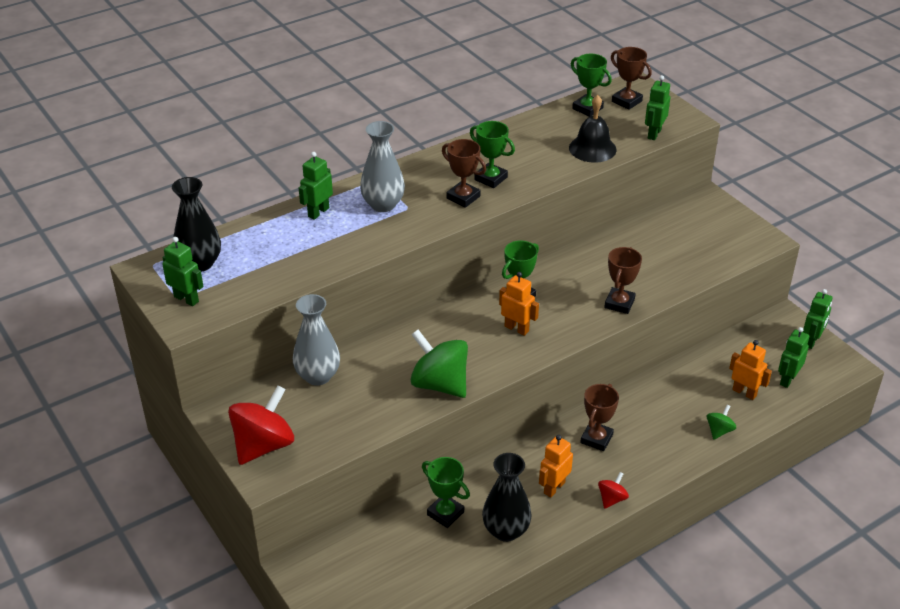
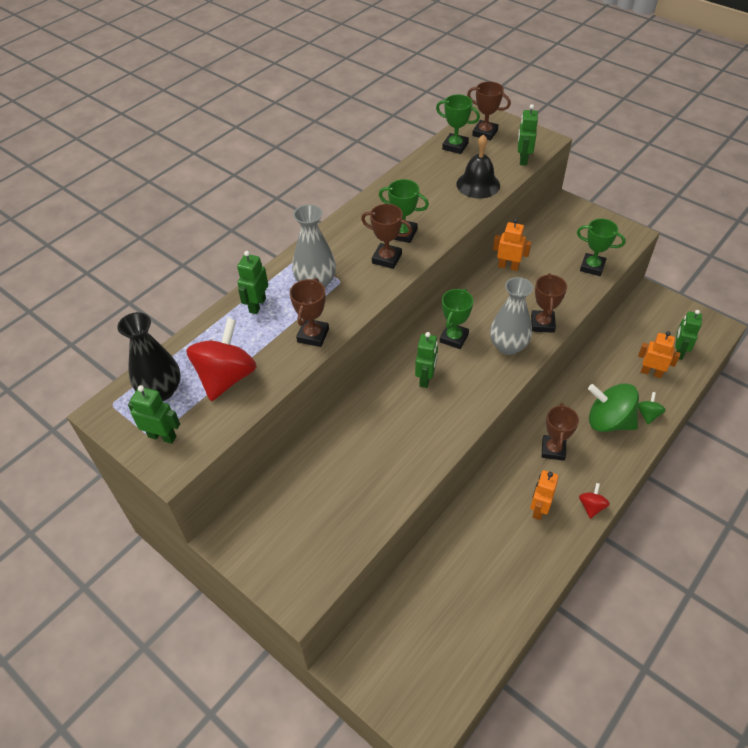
camera: 15 degrees left, 10 degrees up
red spinning top [228,385,294,465] -> red spinning top moved to [186,318,257,401]
grey vase [293,294,340,386] -> grey vase moved to [490,277,533,355]
green spinning top [410,330,468,398] -> green spinning top moved to [588,383,639,432]
green trophy [422,457,470,528] -> green trophy moved to [577,219,626,276]
black vase [482,453,532,542] -> none
orange robot [499,272,539,336] -> orange robot moved to [493,219,531,271]
green robot [803,289,832,349] -> green robot moved to [415,332,438,388]
none -> brown trophy [290,278,329,347]

